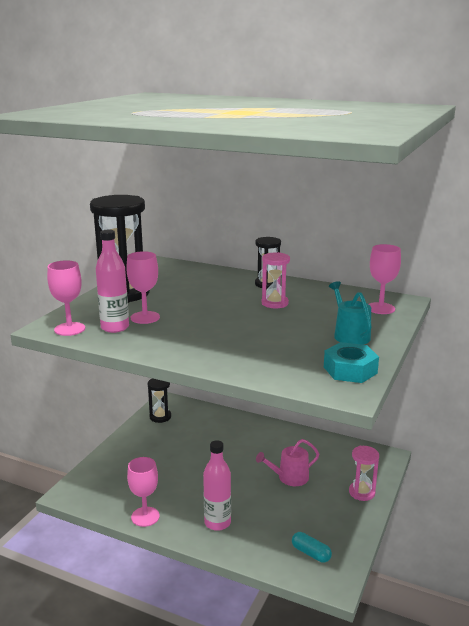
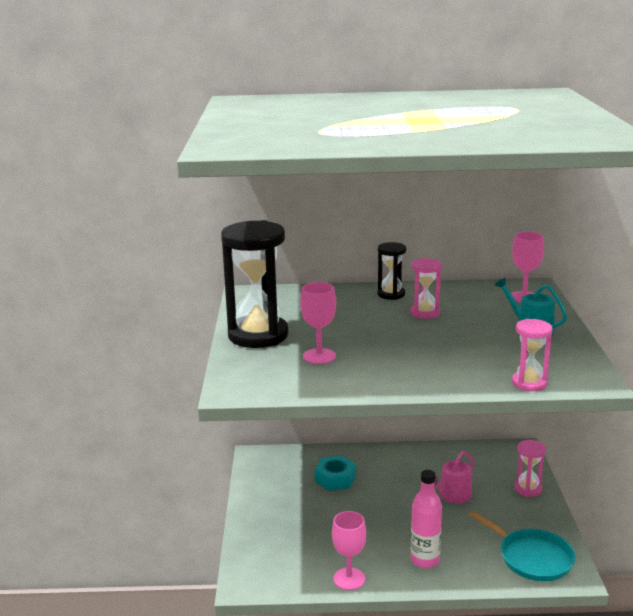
camera: 25 degrees left, 0 degrees up
pink goblet [47,260,85,336] -> none
pink bottle [96,229,129,333] -> none
black hourglass [148,378,171,423] -> none
turquoise capsule [292,532,332,563] -> turquoise pan [469,511,576,581]
turquoise nut [324,342,379,383] -> turquoise nut moved to [315,455,356,491]
none -> pink hourglass [512,319,552,391]

